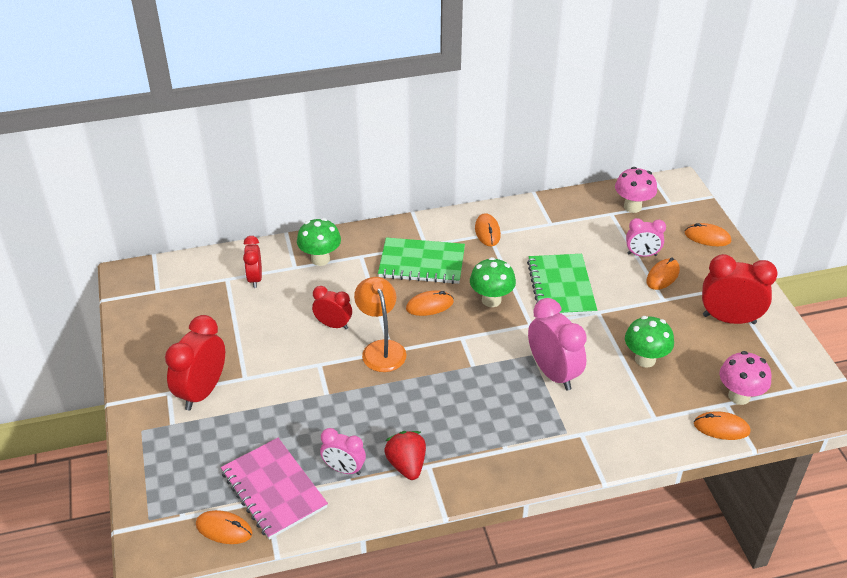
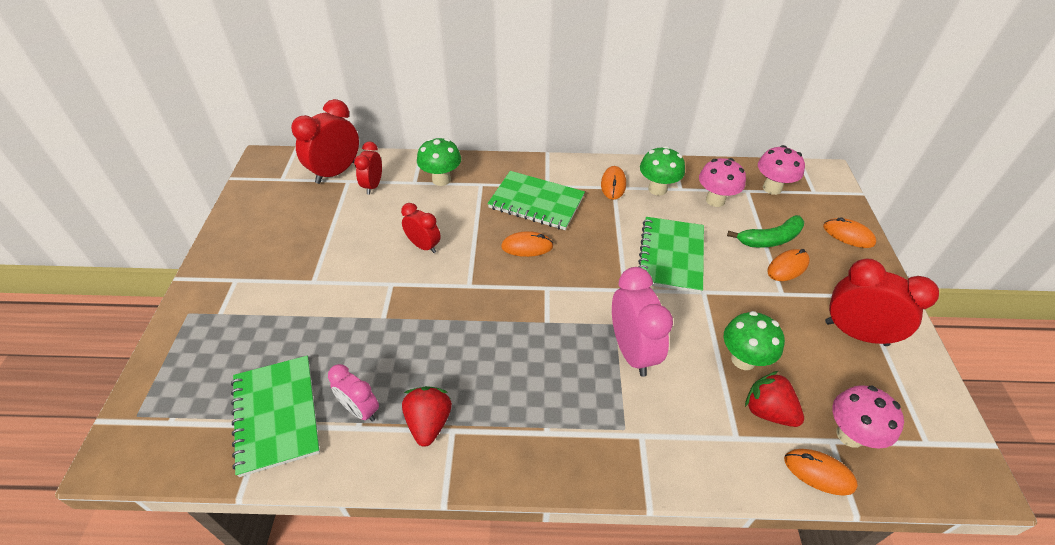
camera: 15 degrees right, 5 degrees up
red clock [165,315,225,410] -> red clock moved to [291,99,359,184]
orange mouse [196,510,253,544] -> none
pink notebook [221,438,328,540] -> green notebook [231,356,320,477]
orange lamp [354,277,407,372] -> none
green mushroom [470,257,516,307] -> green mushroom moved to [640,146,685,196]
pink clock [626,218,666,257] -> green banana [727,215,804,248]
none -> pink mushroom [699,158,746,207]
none -> red strawberry [745,371,804,427]

